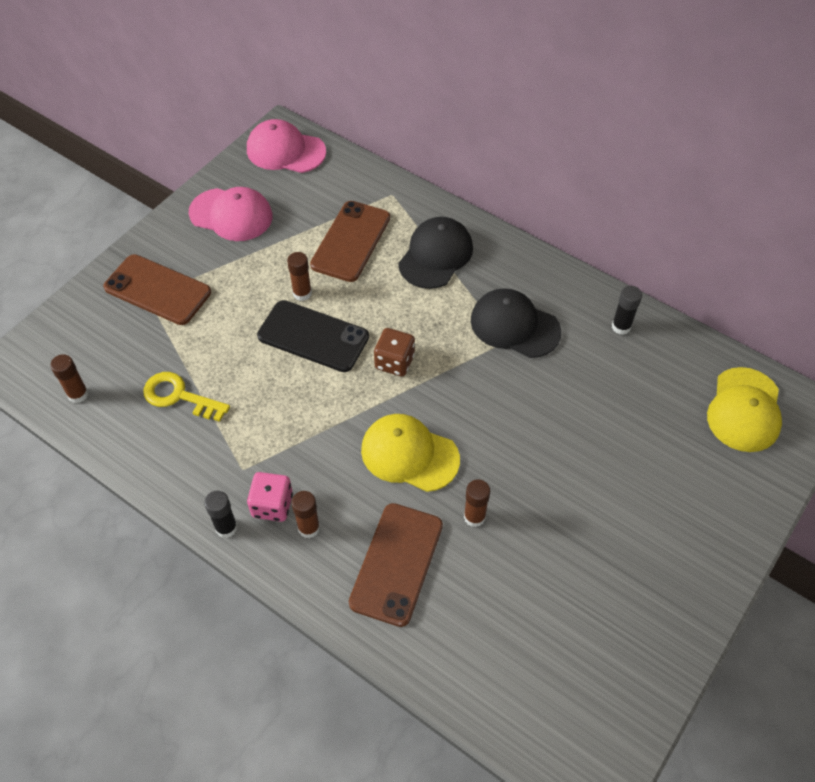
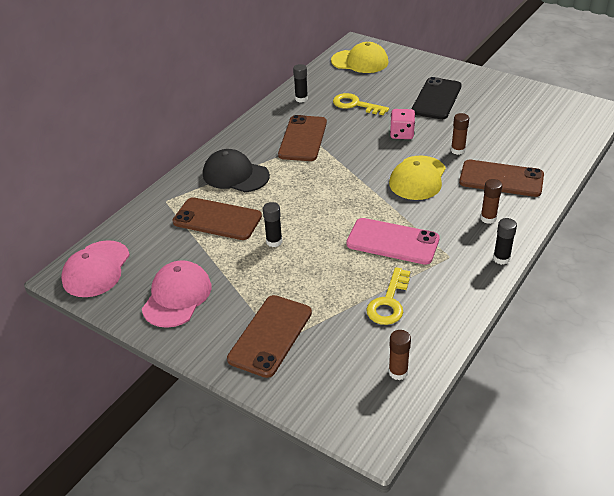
camera: 90 degrees left, 15 degrees down
pink dice [247,472,293,522] -> pink dice moved to [390,109,415,139]
black phone [257,300,369,372] -> black phone moved to [412,77,462,119]
brown glue stick [287,252,312,301] -> black glue stick [263,202,282,247]
brown dice [374,328,415,376] -> none
black cap [471,288,561,358] -> brown phone [278,115,327,161]
none -> yellow key [333,93,389,115]
none -> pink phone [346,218,440,265]

